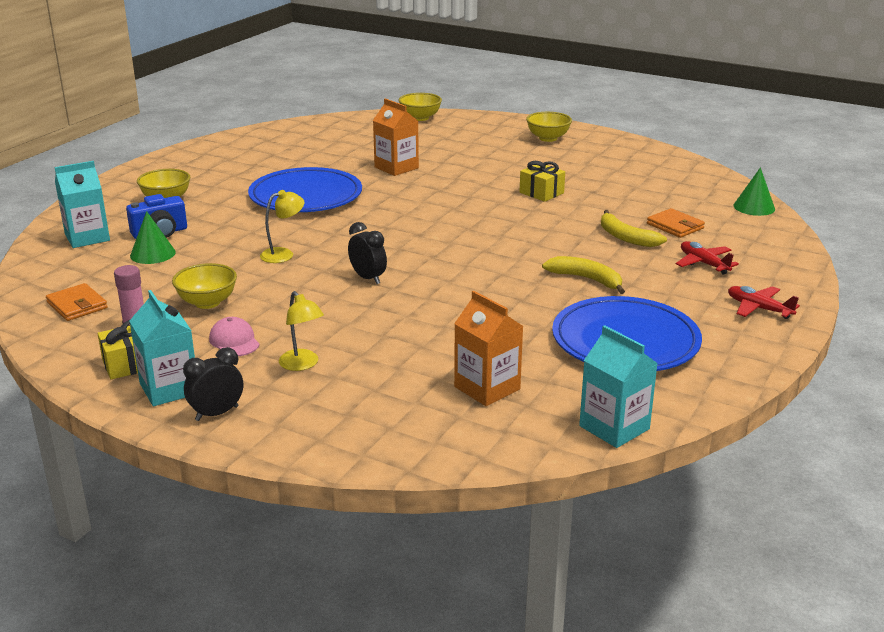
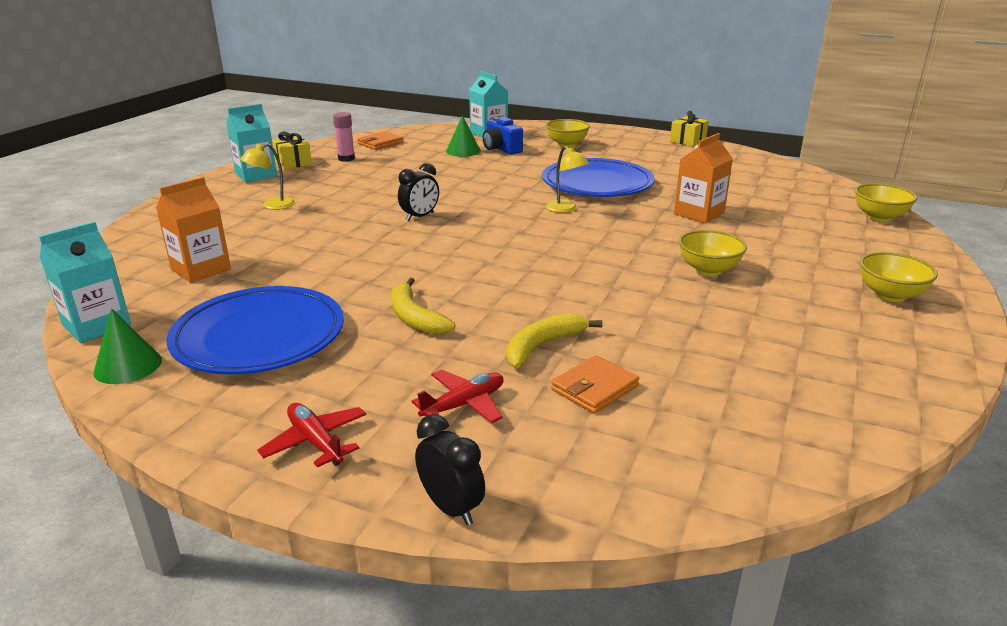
camera: 85 degrees right, 0 degrees up
yellow bowl [172,263,237,309] -> yellow bowl moved to [679,230,747,276]
black clock [183,347,243,421] -> black clock moved to [415,414,485,525]
pink cap [209,317,260,356] -> none
yellow lamp [260,190,305,263] -> yellow lamp moved to [546,146,589,213]
yellow gift [519,161,565,202] -> yellow gift moved to [670,111,709,147]
yellow banana [542,256,625,294] -> yellow banana turned 120 degrees clockwise [391,278,455,335]
red plane [728,286,800,319] -> red plane turned 75 degrees counterclockwise [257,403,366,468]
green cone [733,167,775,216] -> green cone moved to [93,308,162,384]

